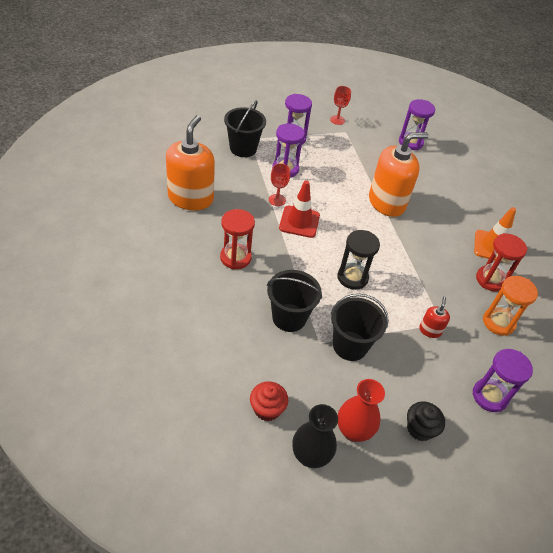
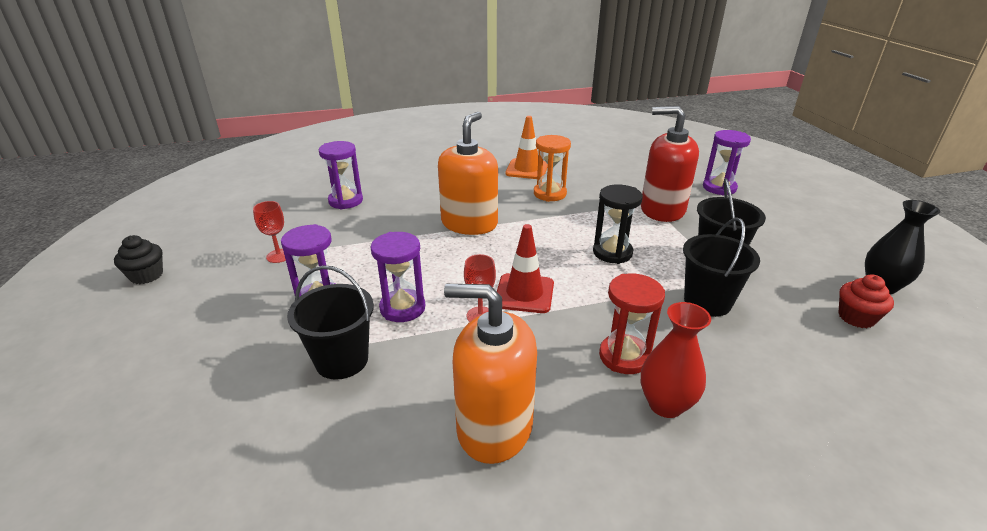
camera: 85 degrees left, 15 degrees down
red vase [338,379,385,442] -> red vase moved to [641,302,711,418]
orange soap dispenser [369,132,429,217] -> orange soap dispenser turned 45 degrees clockwise [438,112,498,235]
black cupcake [407,401,445,441] -> black cupcake moved to [114,235,163,284]
red soap dispenser [419,297,450,338] -> red soap dispenser [641,106,699,222], size x2.29
red hourglass [476,233,527,291] -> none
orange hourglass [483,276,538,336] -> orange hourglass moved to [534,135,571,202]

